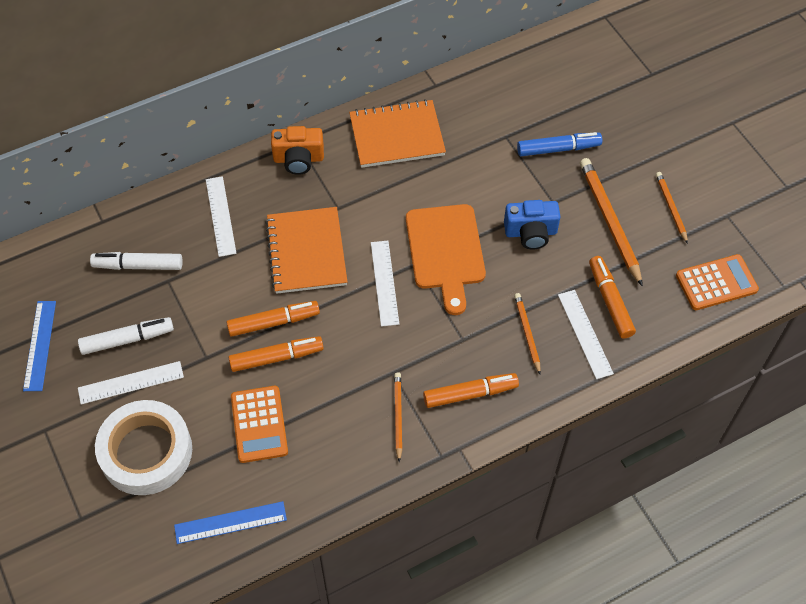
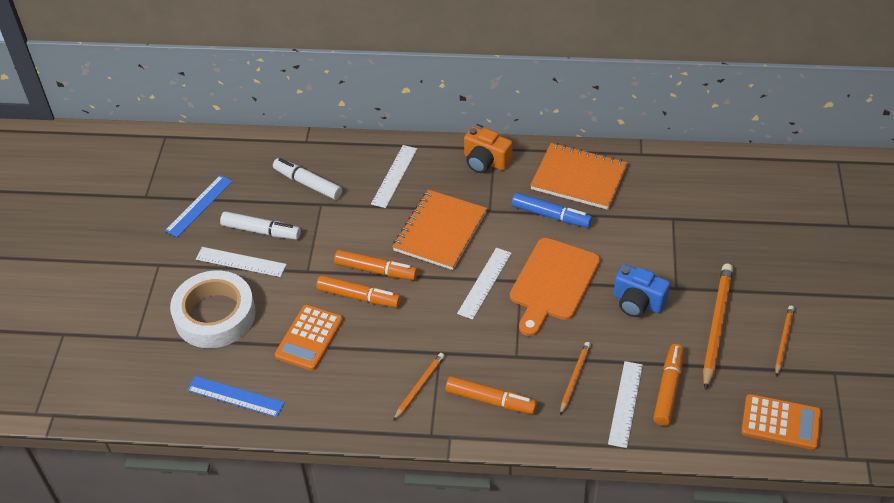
camera: 35 degrees right, 10 degrees down
blue marker [517,132,602,156] -> blue marker moved to [512,193,592,228]

